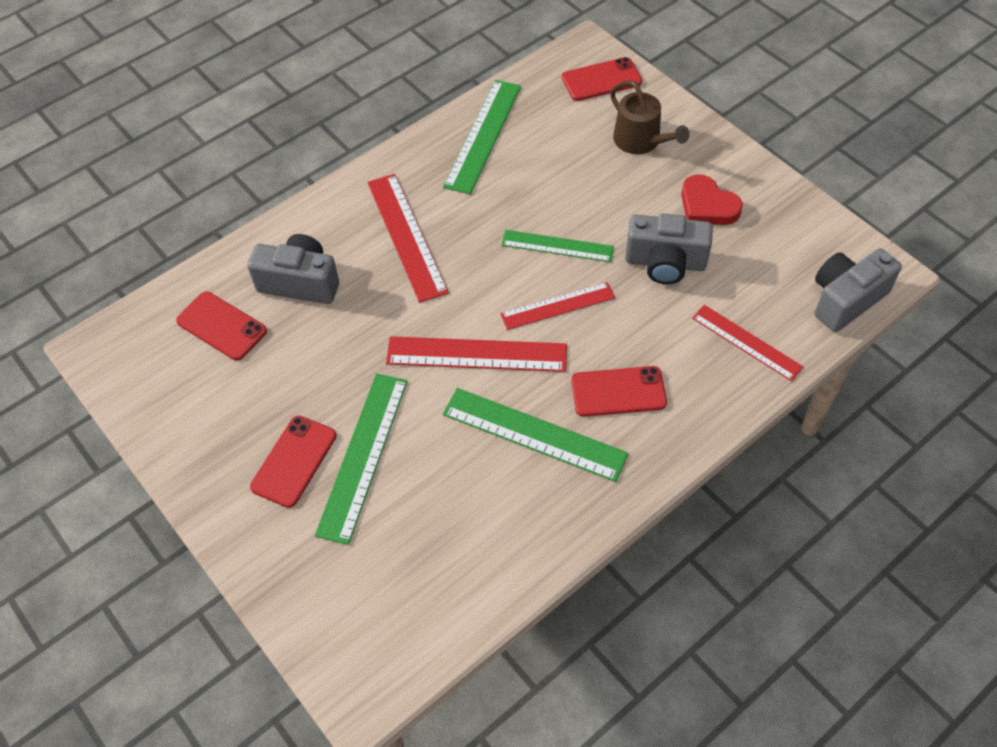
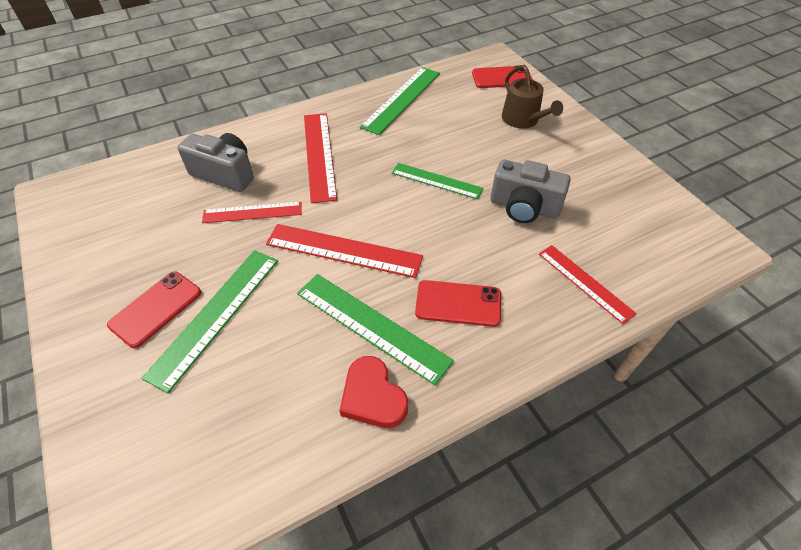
camera: 10 degrees right, 5 degrees down
red phone [176,292,267,360] -> none
red ruler [500,282,615,330] -> red ruler moved to [202,202,302,223]
red heart [681,174,743,225] -> red heart moved to [339,356,408,428]
grey camera [814,248,902,332] -> none

